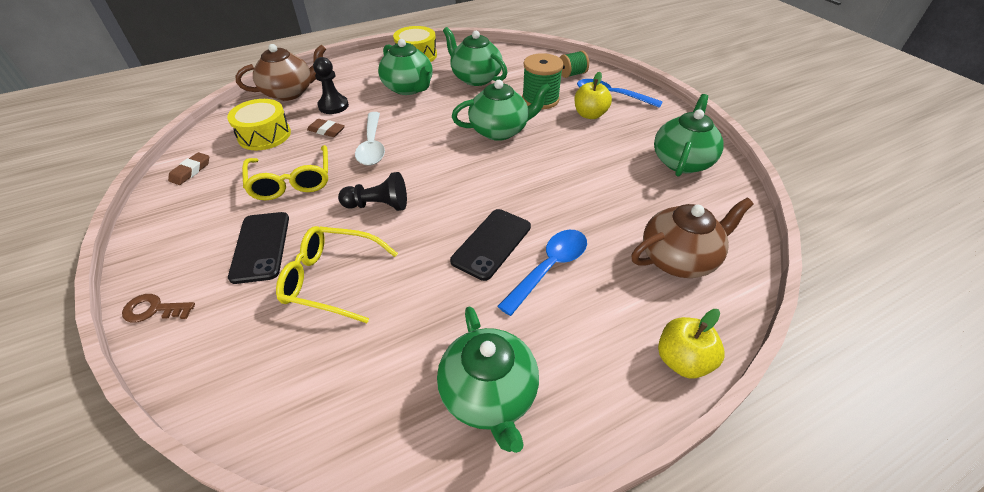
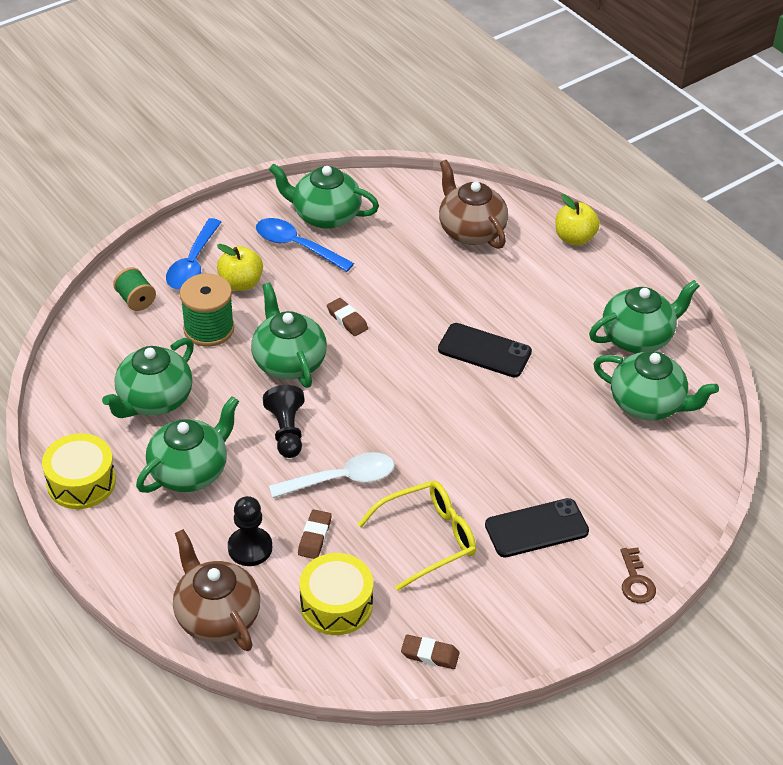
camera: 100 degrees left, 0 degrees up
yellow glasses [276,226,398,323] -> none
black pawn [338,172,407,211] -> black pawn moved to [263,385,305,458]
blue spoon [497,230,587,316] -> blue spoon moved to [256,218,354,272]
none -> brown eraser [327,298,368,336]
none -> green teapot [593,351,719,421]

